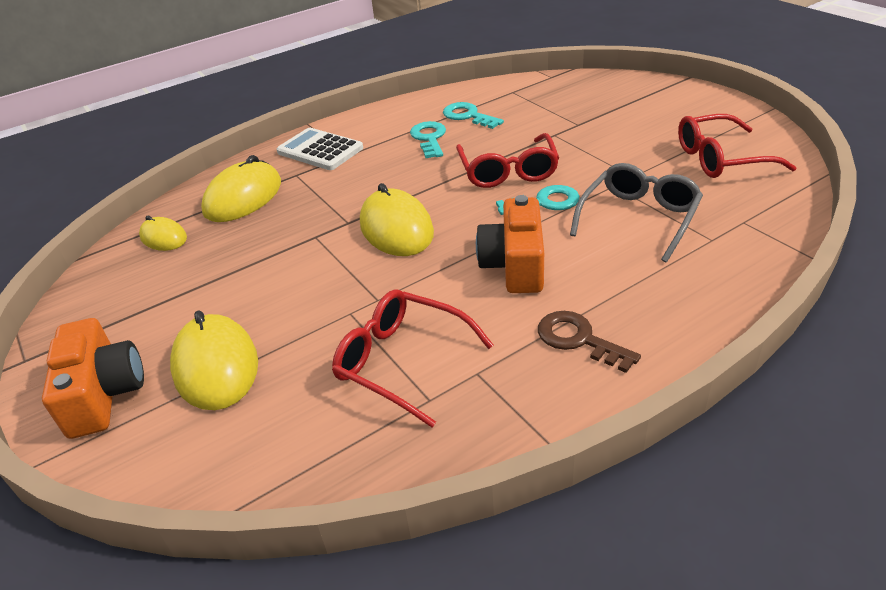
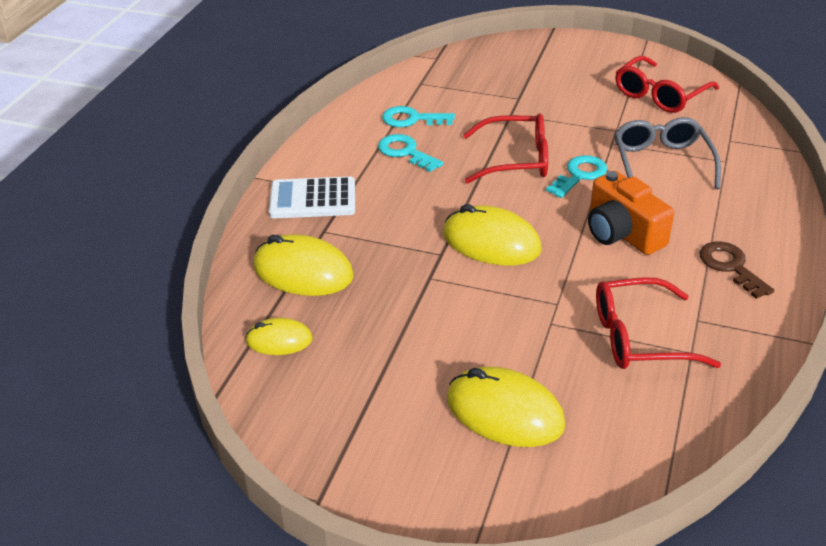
camera: 40 degrees left, 0 degrees up
orange camera [42,318,144,439] -> none
yellow mouse [201,155,281,222] -> yellow mouse turned 60 degrees counterclockwise [253,234,354,296]
red glasses [456,133,559,188] -> red glasses turned 45 degrees counterclockwise [463,113,548,184]
brown key [538,311,641,373] -> brown key turned 60 degrees clockwise [699,241,774,299]

